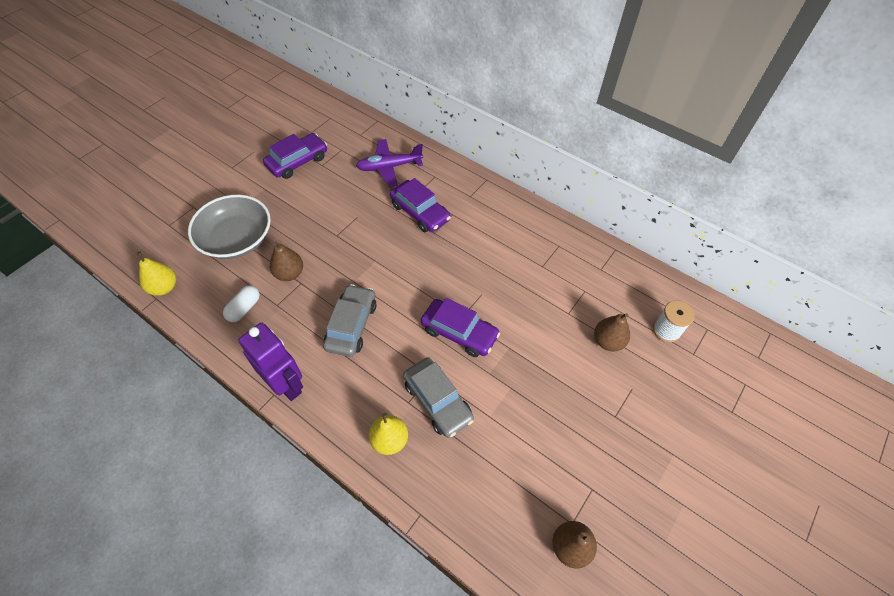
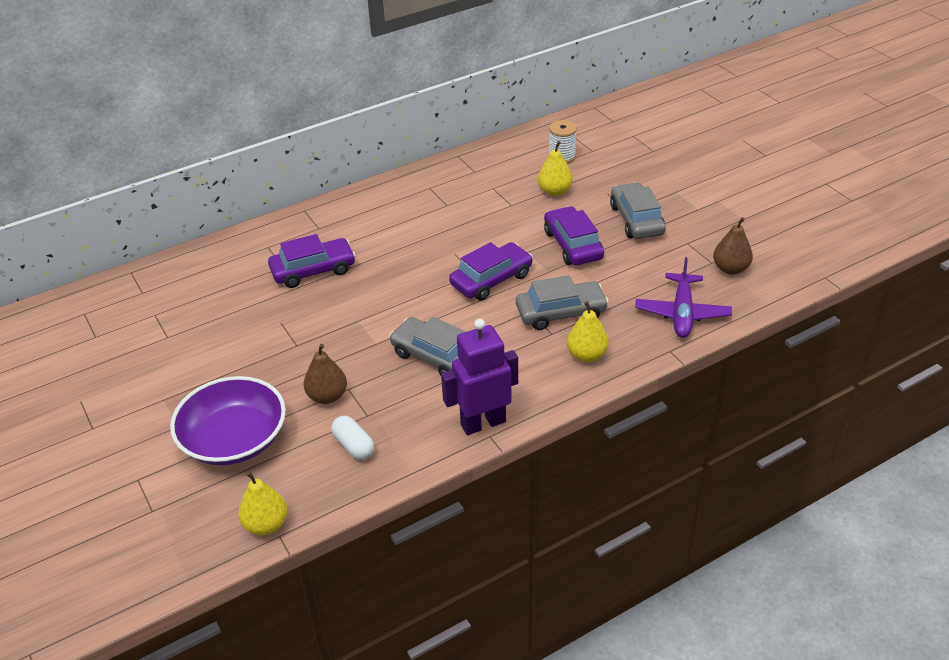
camera: 65 degrees left, 15 degrees down
grey bowl [188,195,271,259] -> purple bowl [170,376,286,465]
purple car [263,133,327,179] -> purple car moved to [544,206,604,265]
purple plane [356,139,423,187] -> purple plane moved to [635,257,732,338]
brown pear [594,313,630,352] -> yellow pear [538,141,572,196]
none -> grey car [610,182,666,239]

